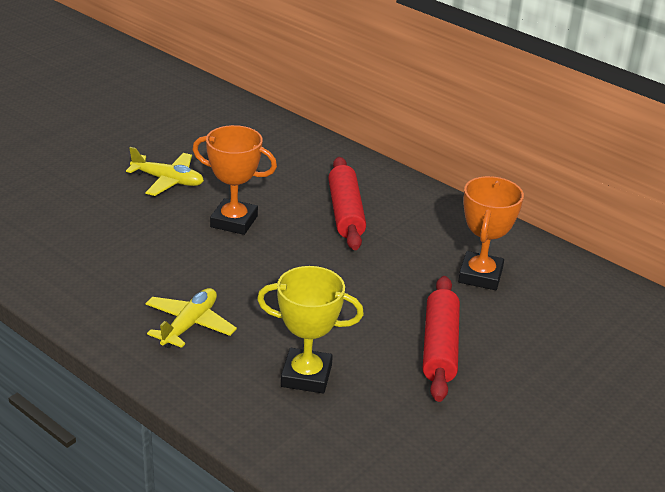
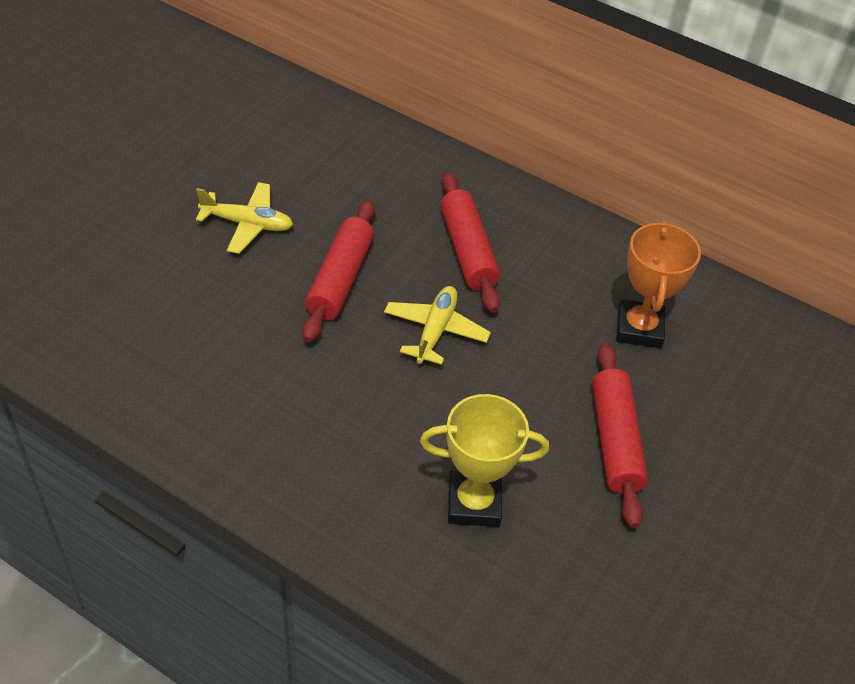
camera: 10 degrees left, 15 degrees up
yellow plane [145,288,237,348] -> yellow plane moved to [384,286,491,365]
orange trophy [192,125,277,235] -> red rolling pin [302,200,375,342]

